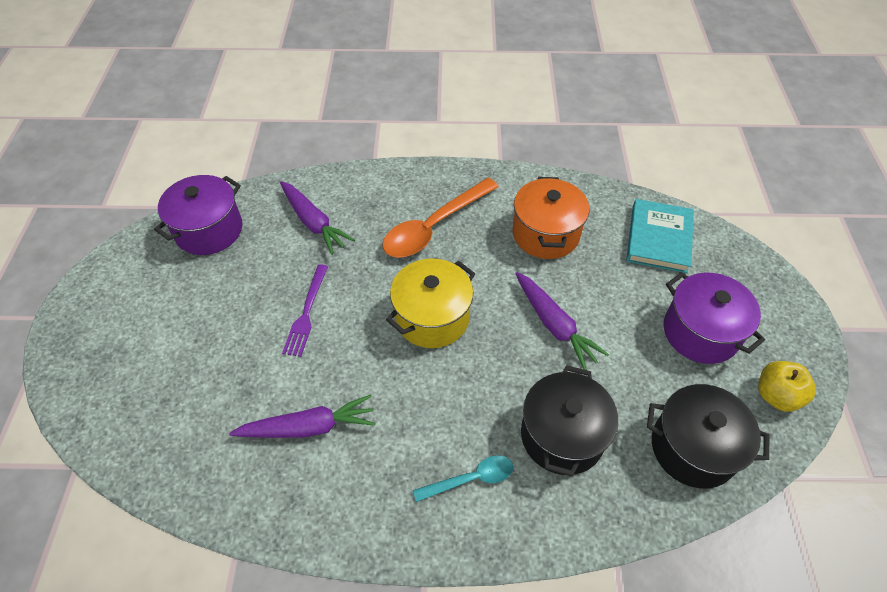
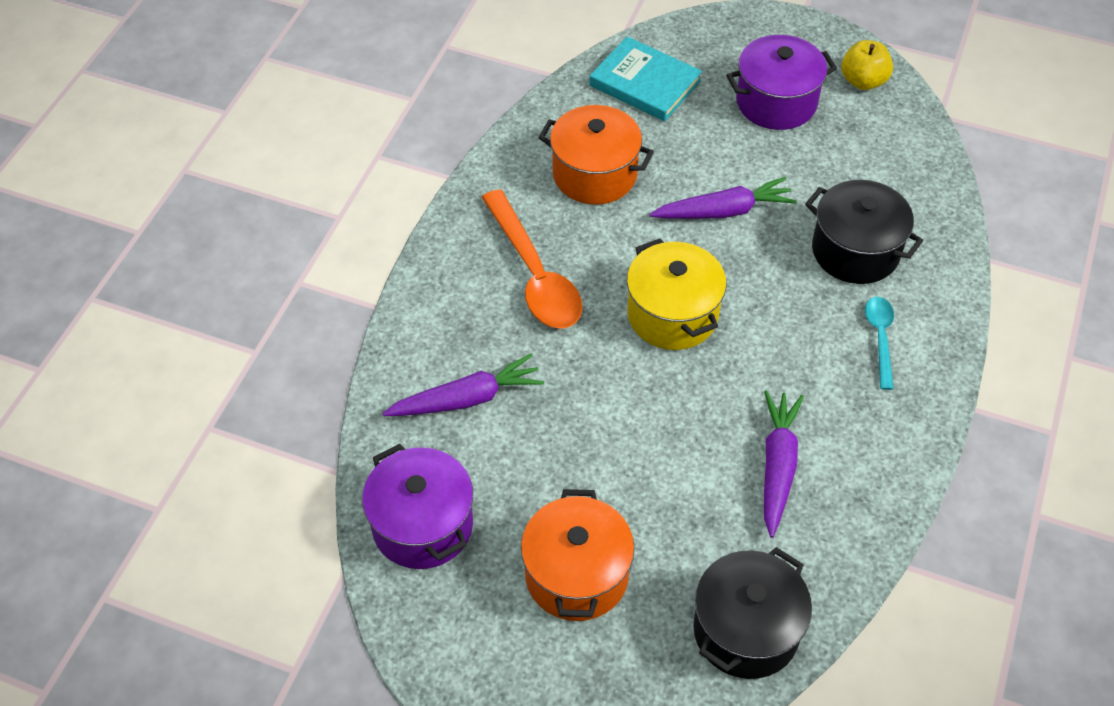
camera: 70 degrees left, 0 degrees up
purple fork [282,264,328,357] -> none
black pot [647,384,769,489] -> black pot moved to [693,547,812,679]
none -> orange pot [521,489,635,621]

